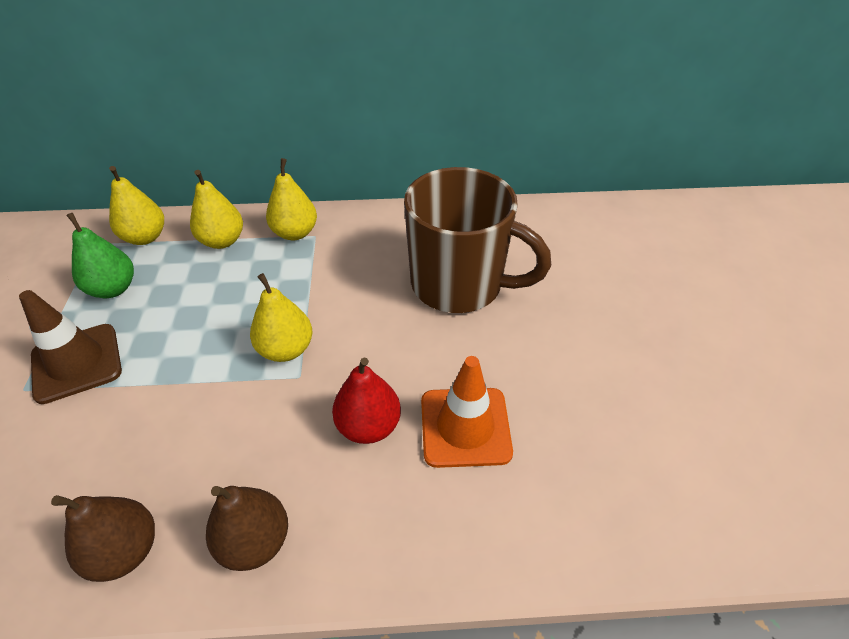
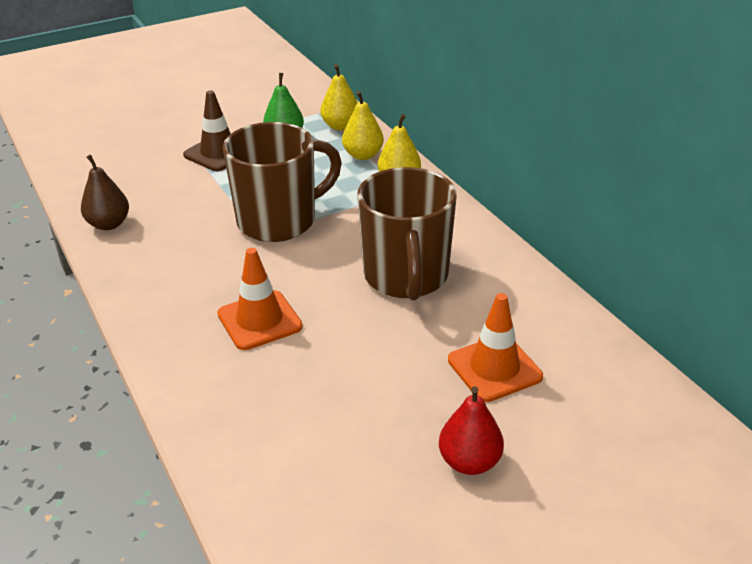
camera: 65 degrees right, 10 degrees down
brown pear [206,486,288,571] -> none
yellow pear [250,273,312,362] -> brown mug [223,122,342,242]
red pear [332,358,401,444] -> red pear moved to [439,386,504,475]
none -> orange traffic cone [448,293,543,402]

